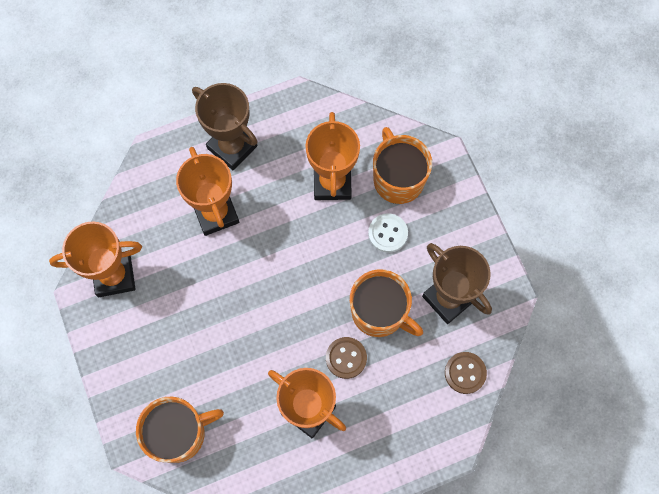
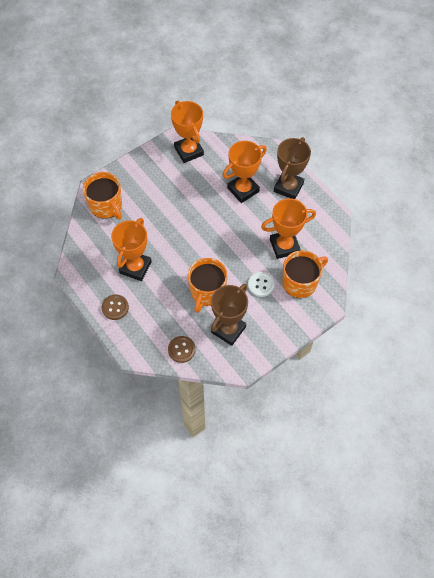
camera: 75 degrees right, 10 degrees down
brown button [326,337,367,379] -> brown button moved to [102,294,129,320]

